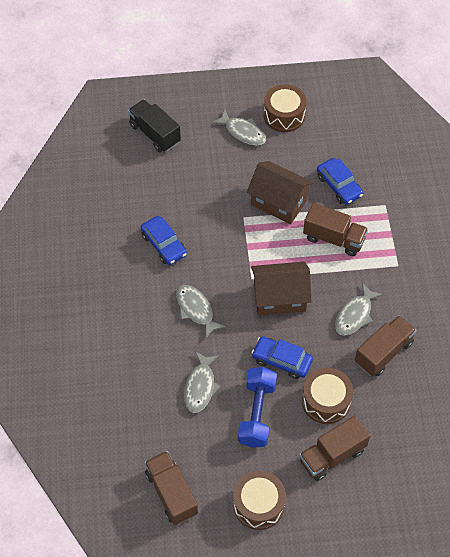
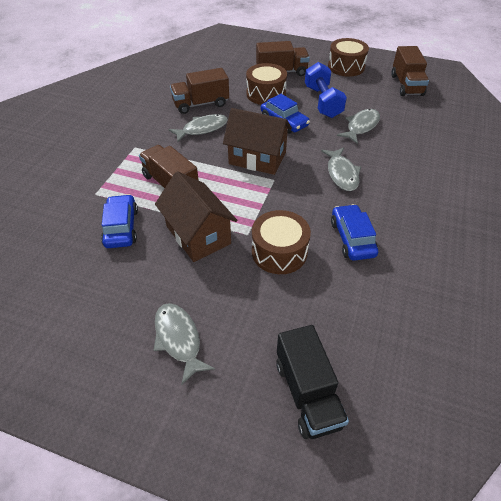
camera: 155 degrees left, 10 degrees down
blue dumbbell [238,367,277,448] -> blue dumbbell turned 45 degrees counterclockwise [305,62,347,118]
brown drum [264,84,307,132] -> brown drum moved to [252,210,311,274]

